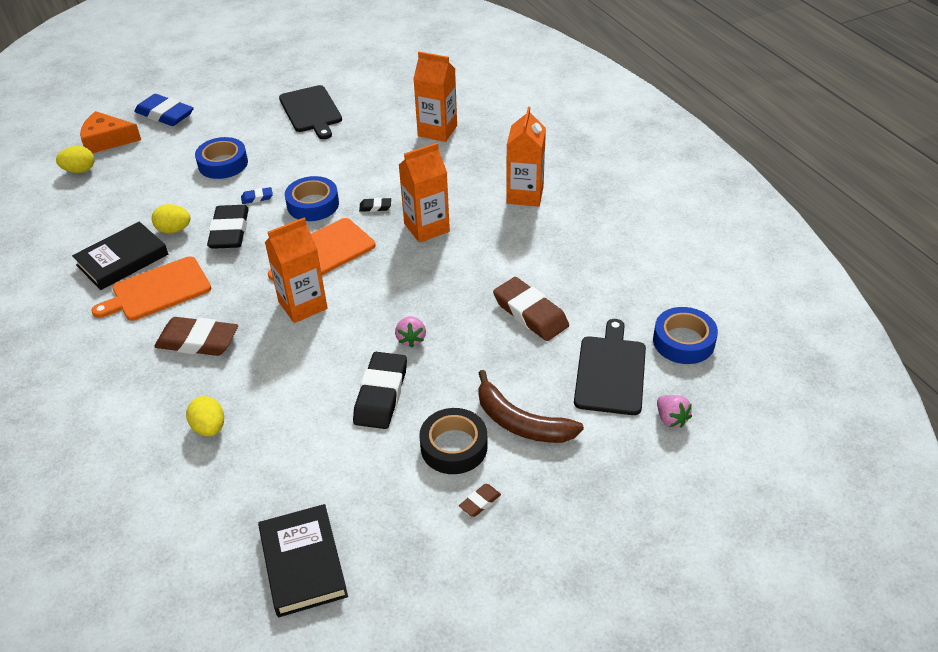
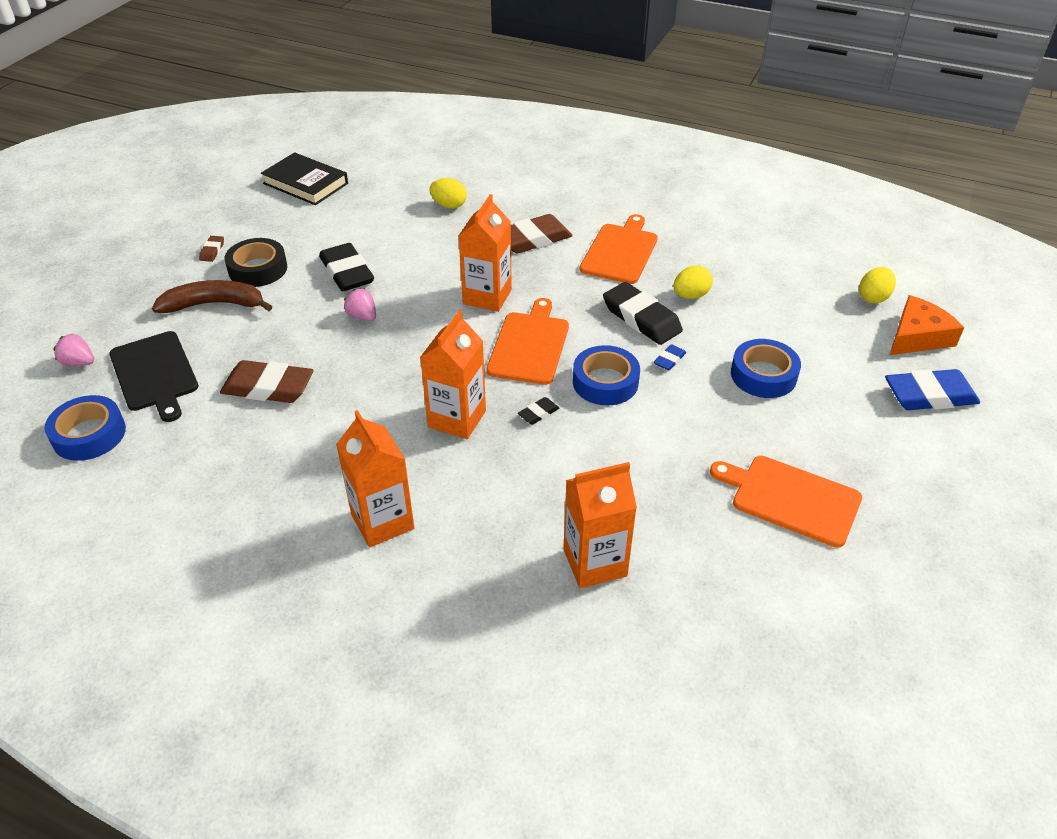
camera: 140 degrees right, 0 degrees up
black book [72,222,168,290] -> none
black cutting board [279,85,342,139] -> orange cutting board [710,456,862,548]

